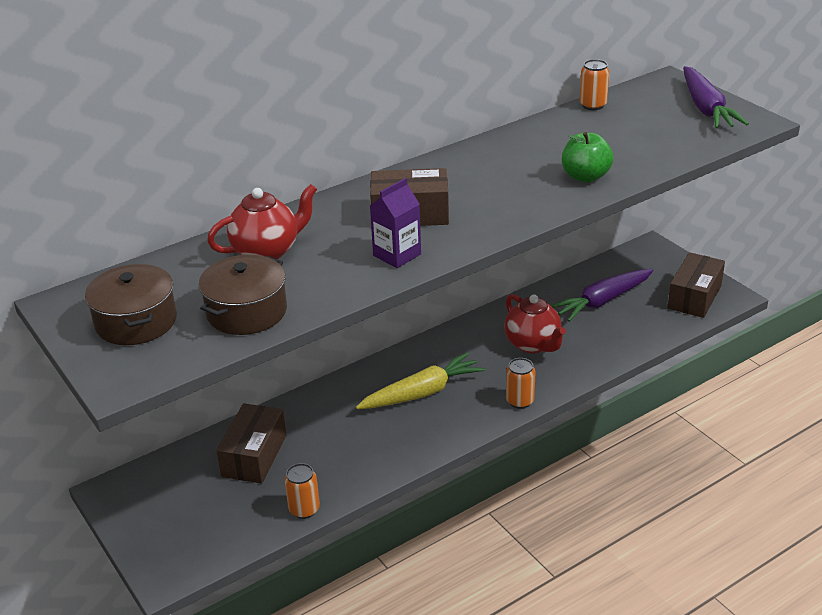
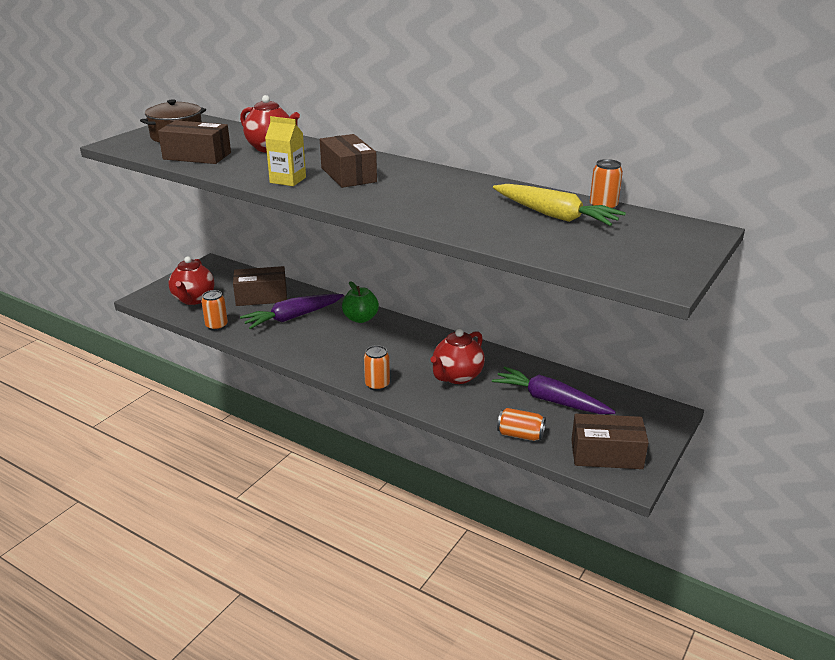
camera: 65 degrees right, 5 degrees down
brown pot [199,255,287,335] -> brown box [158,120,231,164]
yellow carrot [356,352,485,409] -> yellow carrot moved to [493,184,626,226]
purple carton [370,178,421,268] -> yellow carton [265,116,306,186]
green apple [562,132,613,183] -> green apple moved to [342,281,379,323]
purple carrot [683,66,749,129] -> purple carrot moved to [240,294,344,329]
none -> red teapot [169,256,215,305]
none -> orange can [497,408,546,441]

